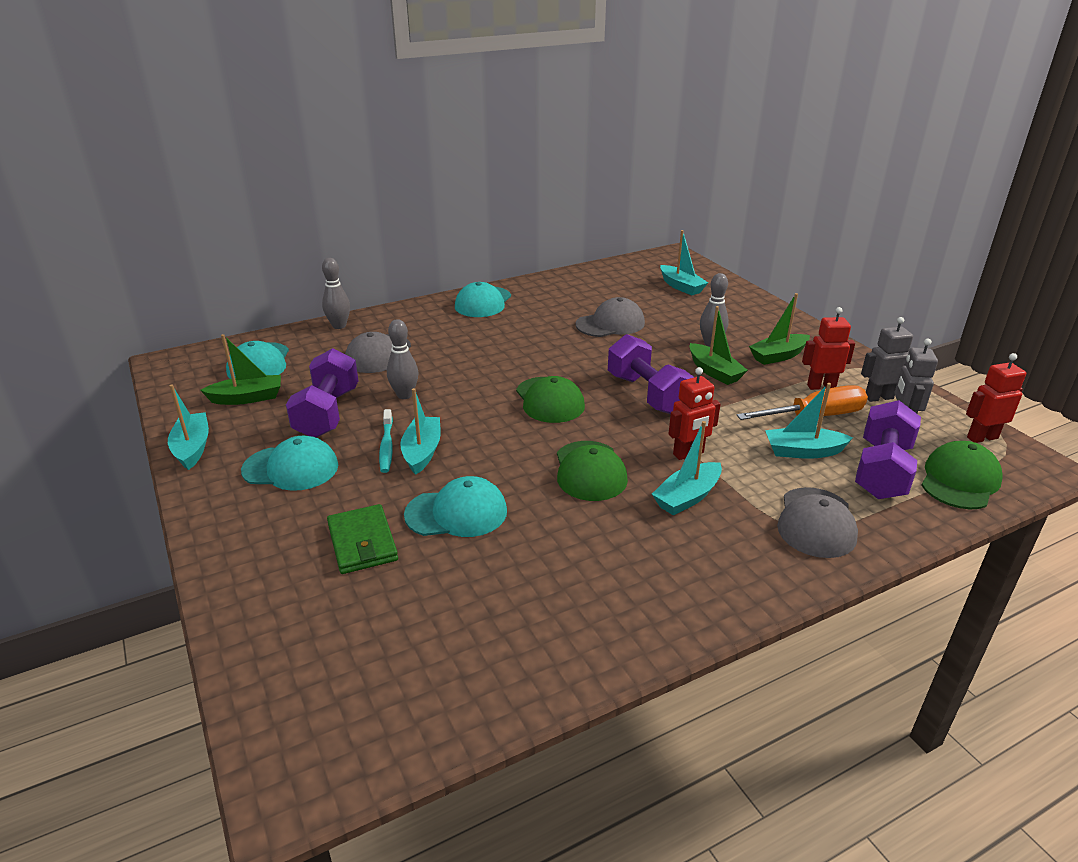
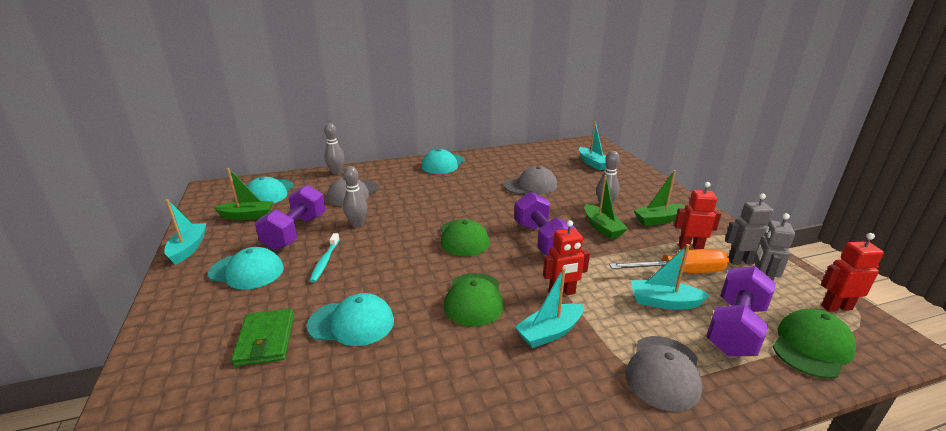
camera: 10 degrees right, 5 degrees down
turquoise boat [400,388,441,475] -> none

